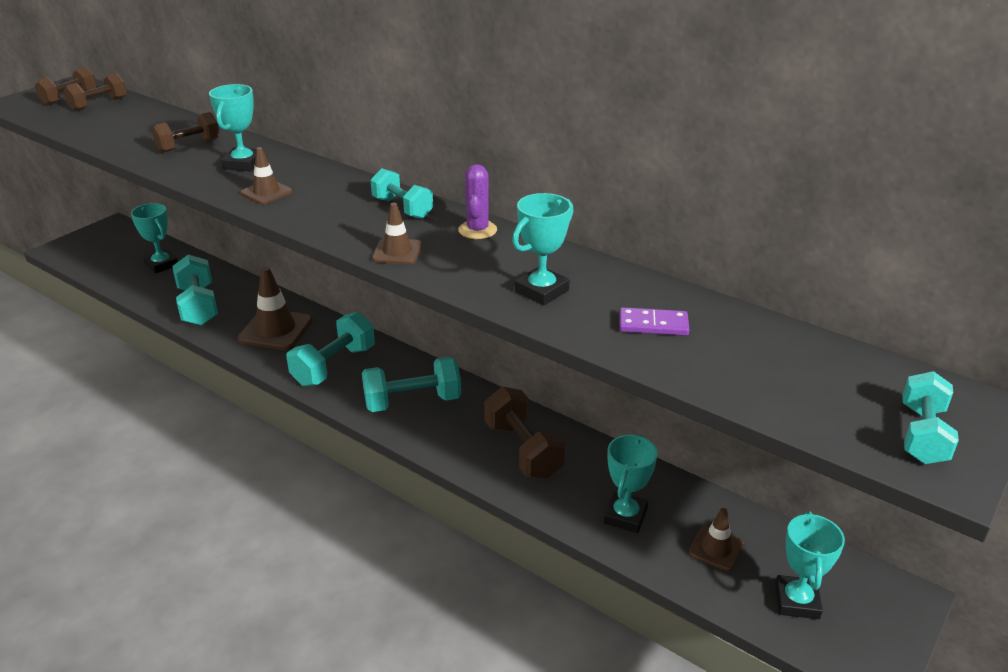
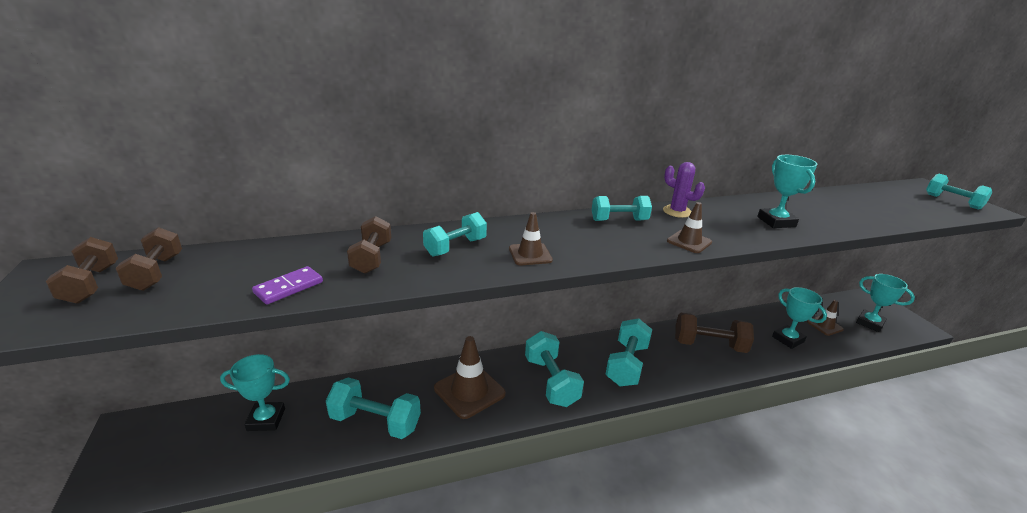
camera: 55 degrees left, 5 degrees down
turquoise trophy [209,84,256,171] -> turquoise dumbbell [423,212,487,256]
purple domino [619,307,689,336] -> purple domino moved to [252,266,323,304]

